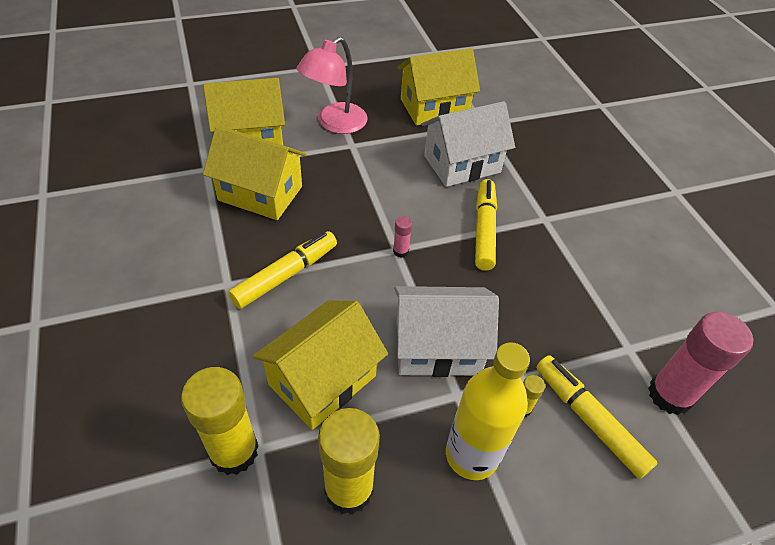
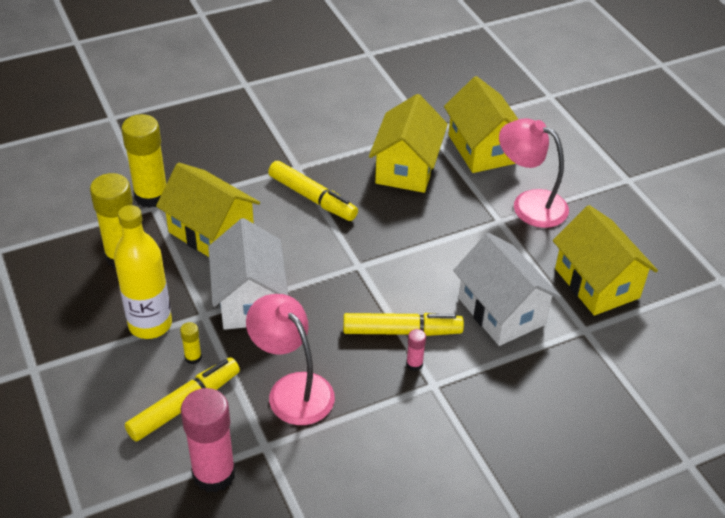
camera: 85 degrees right, 5 degrees down
pink glue stick [393,216,413,258] -> pink glue stick moved to [406,329,426,371]
none -> pink lamp [246,294,335,425]

